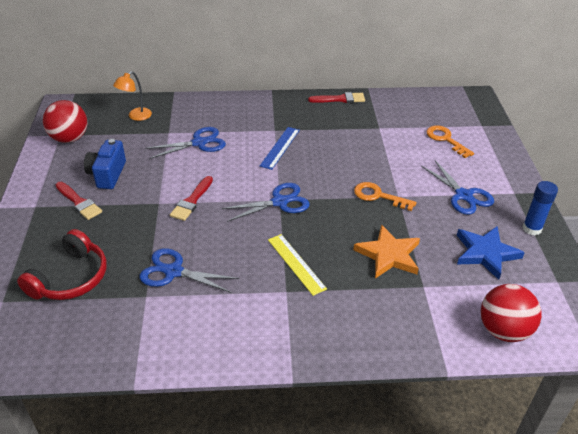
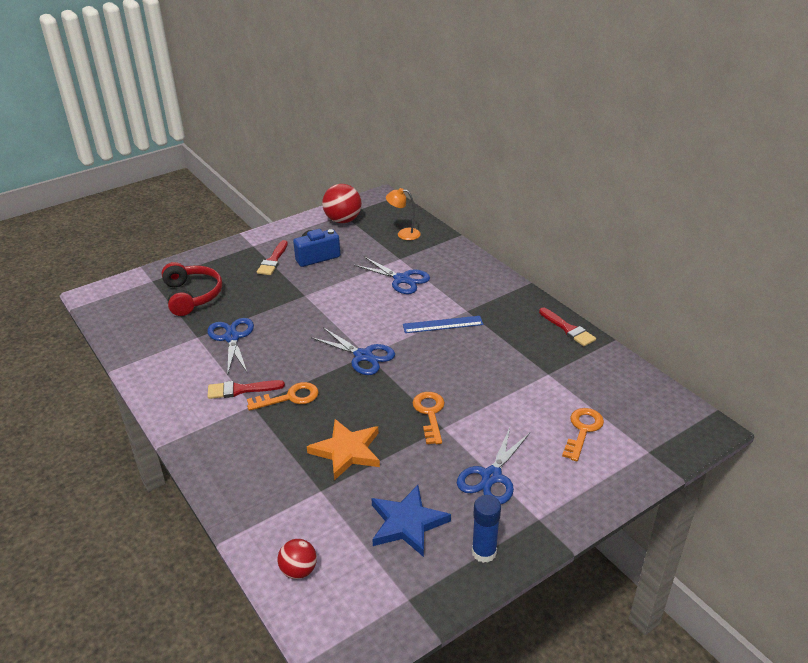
camera: 60 degrees right, 5 degrees down
red headphones [17,229,107,300] -> red headphones turned 105 degrees counterclockwise [162,262,222,316]
red brush [170,176,213,221] -> red brush moved to [208,380,285,399]
yellow ruler [268,234,327,296] -> orange key [247,382,319,411]
red ball [481,284,542,342] -> red ball [278,539,317,579], size x0.60

